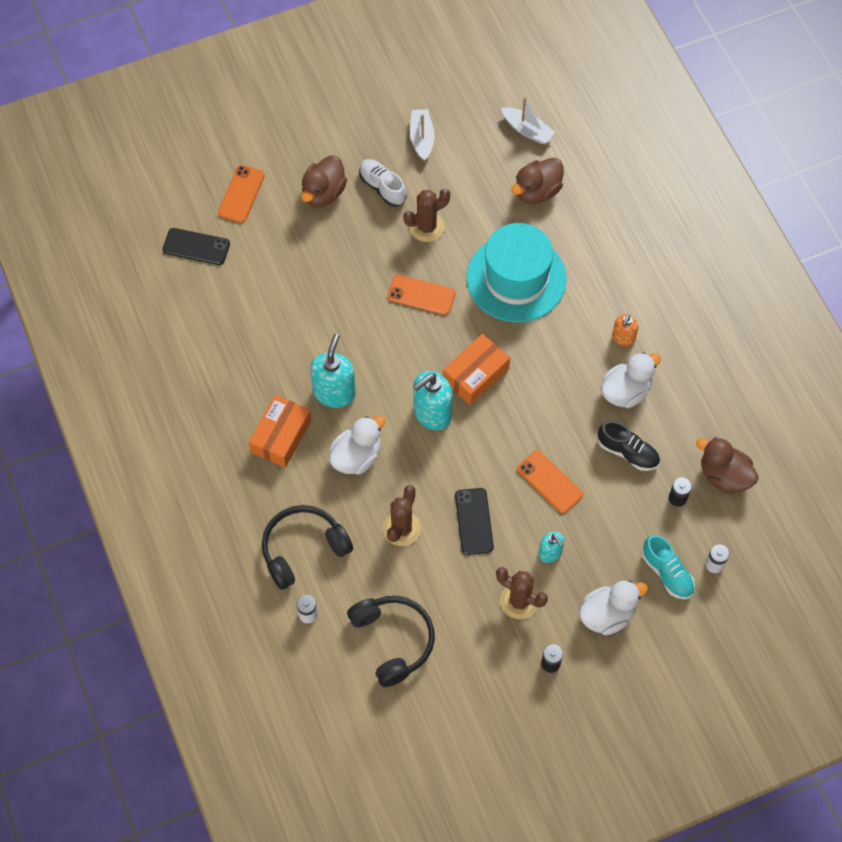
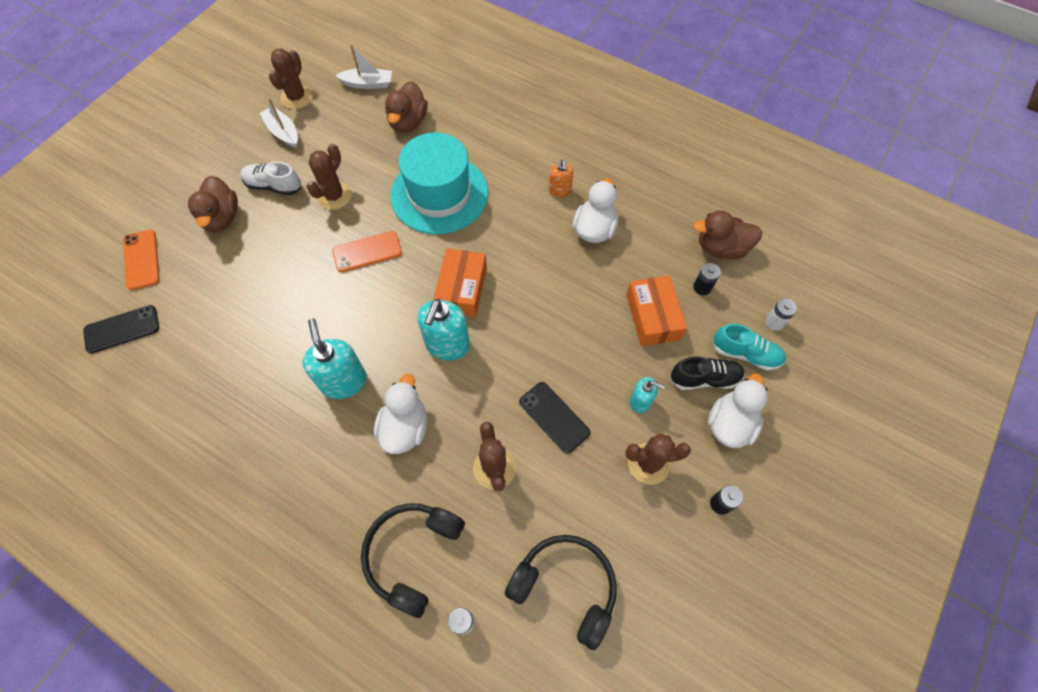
camera: 35 degrees left, 0 degrees up
orange box [248,395,312,468] -> orange box moved to [626,275,687,346]
orange phone [517,451,583,513] -> none
black shoe [598,421,660,471] -> black shoe moved to [670,356,745,390]
none -> brown cactus [269,48,313,109]

